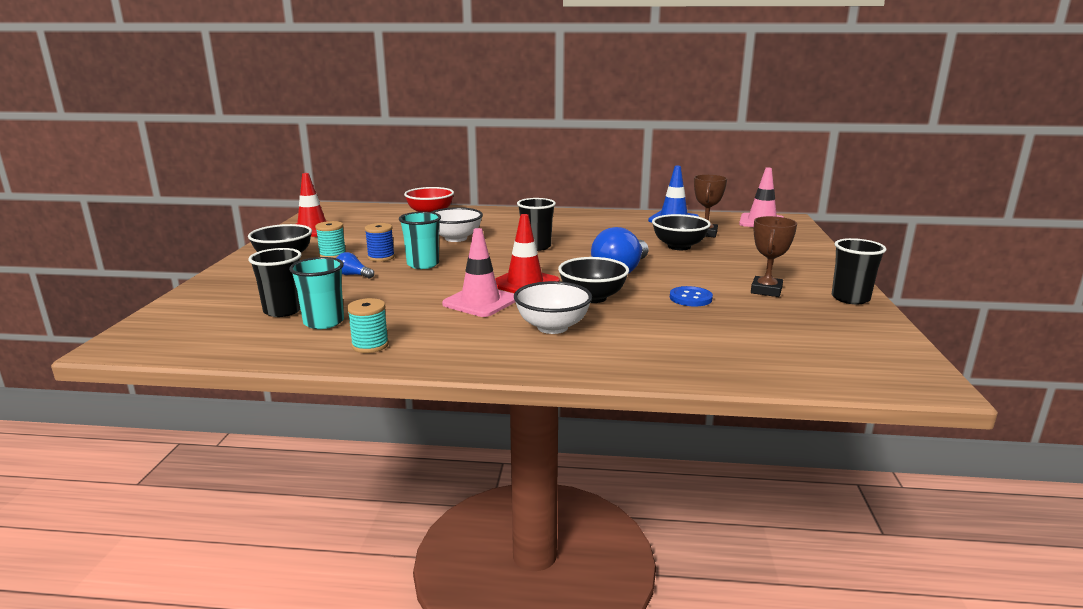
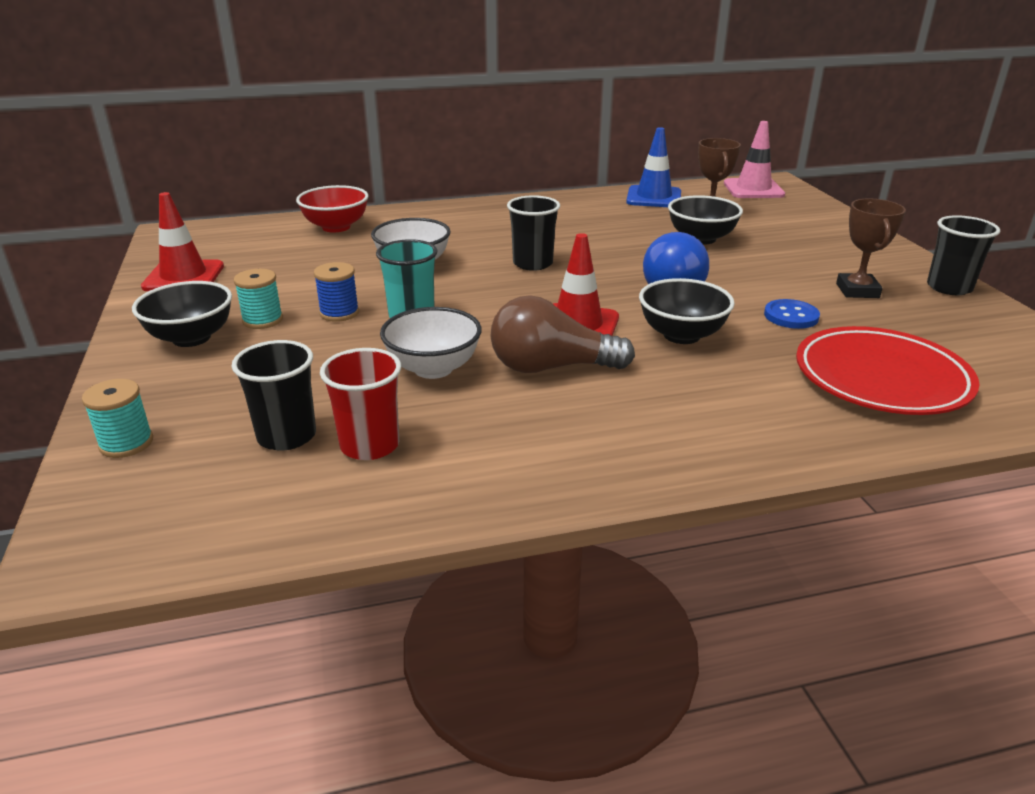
camera: 20 degrees left, 10 degrees up
turquoise cup [289,257,344,329] -> red cup [320,348,401,460]
blue light bulb [337,252,374,279] -> none
turquoise spool [347,298,389,353] -> turquoise spool moved to [82,379,153,458]
pink traffic cone [442,228,515,317] -> brown light bulb [491,295,635,373]
white bowl [514,281,592,334] -> white bowl moved to [380,307,482,379]
none -> red plate [796,326,979,415]

